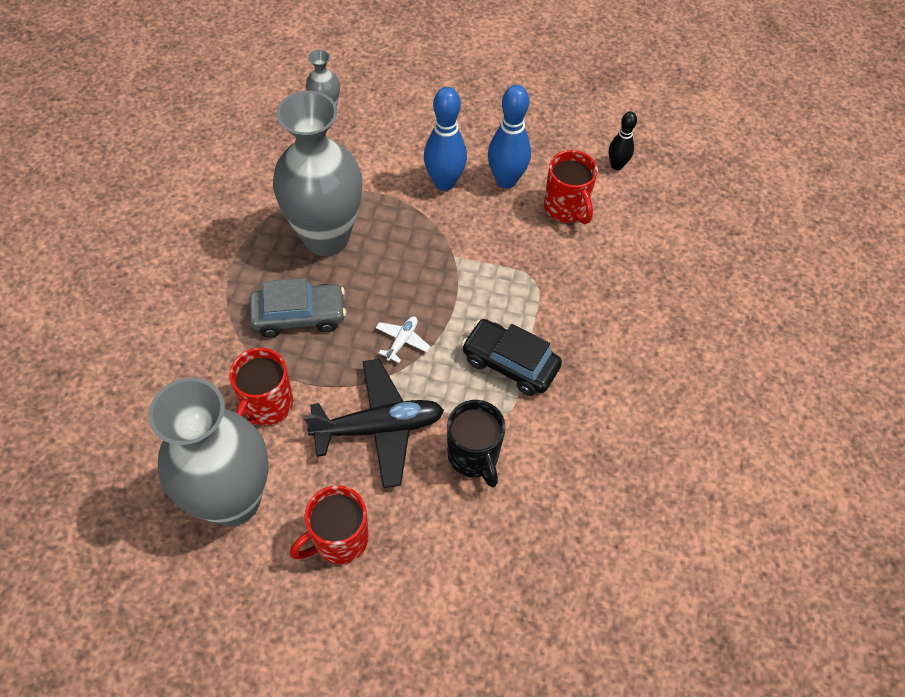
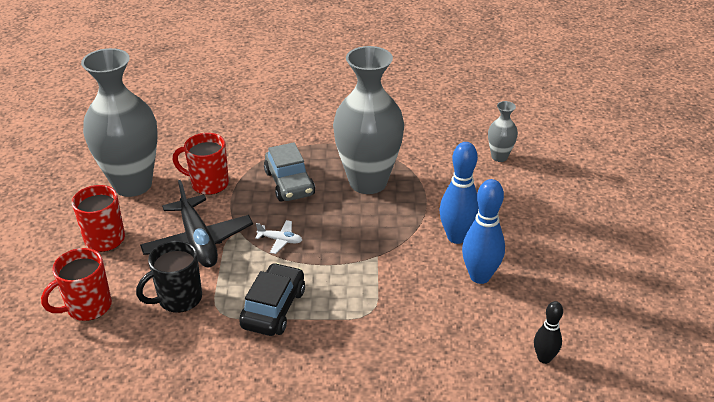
camera: 80 degrees right, 20 degrees down
red mug [544,150,598,224] -> red mug moved to [41,248,112,321]

